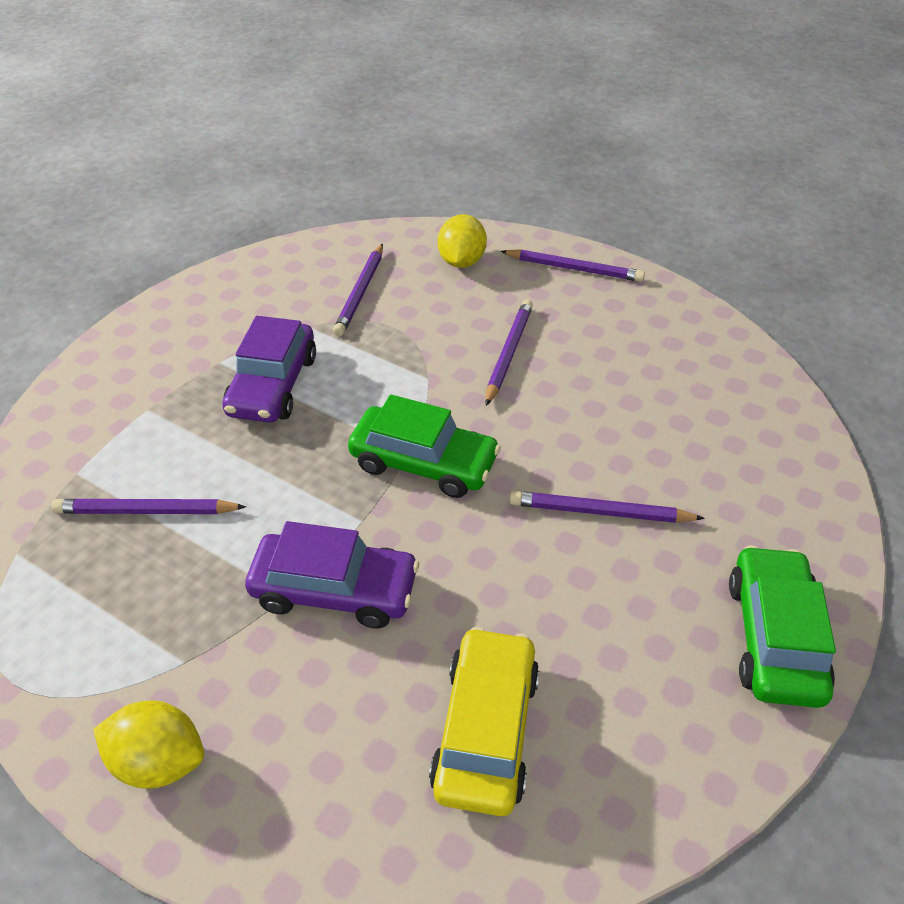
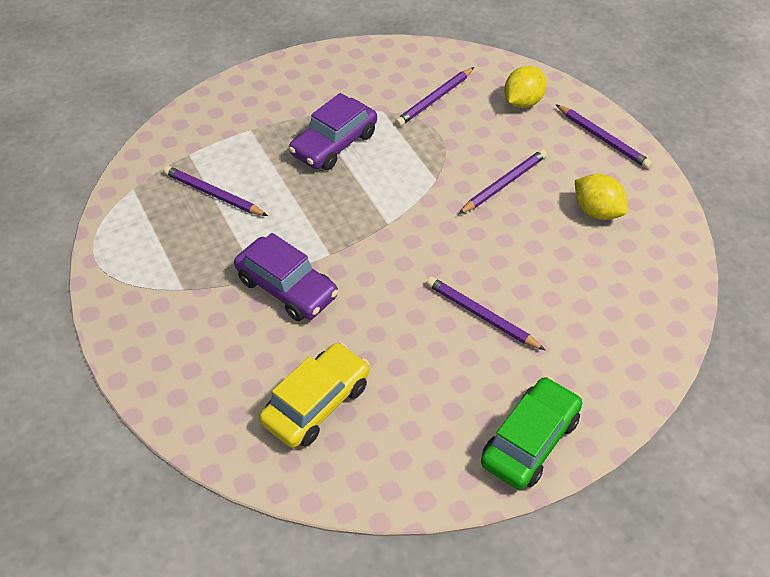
camera: 30 degrees right, 5 degrees up
yellow lemon [93,700,204,789] -> yellow lemon moved to [575,174,628,220]
green car [348,395,501,498] -> none

